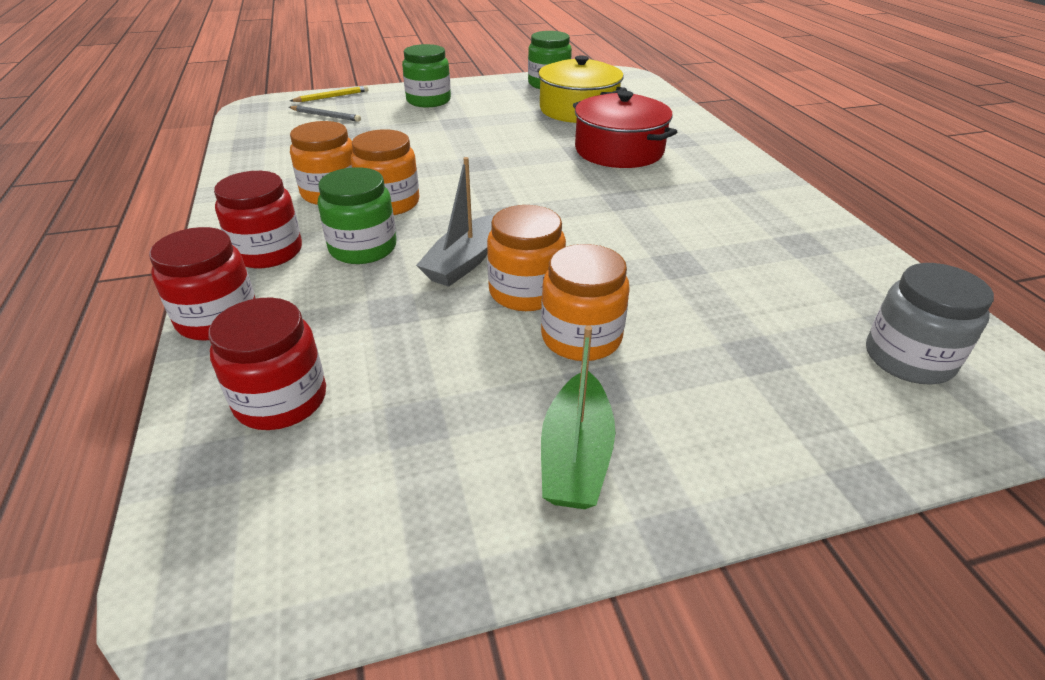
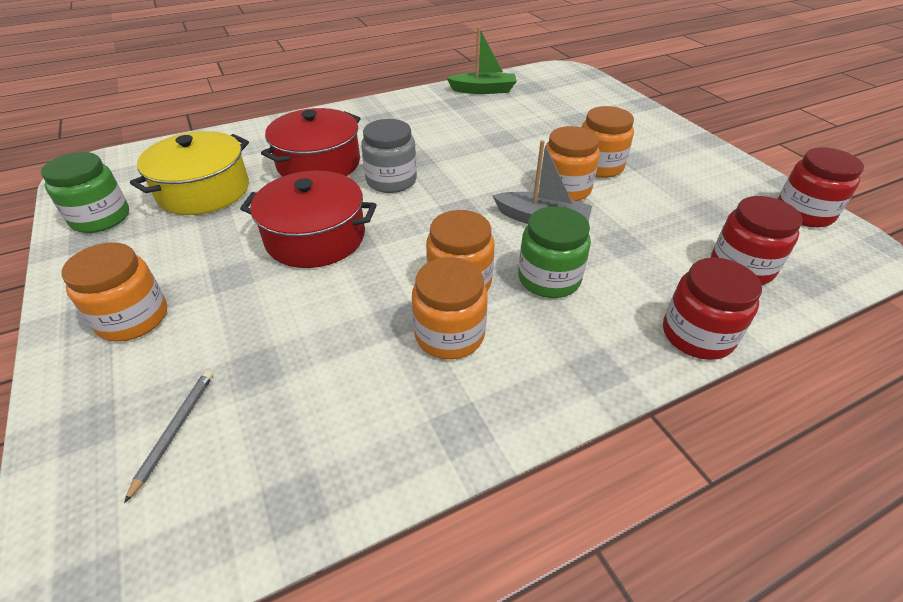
camera: 100 degrees left, 5 degrees up
red jar [214,171,302,268] -> red jar moved to [778,147,864,227]
yellow pencil [290,86,369,102] -> none
green jar [402,44,451,107] -> orange jar [61,242,167,342]
green boat [541,326,615,509] -> green boat moved to [447,27,517,94]
grey jar [866,263,994,384] -> grey jar moved to [361,119,417,193]
none -> red pot [240,171,377,268]

